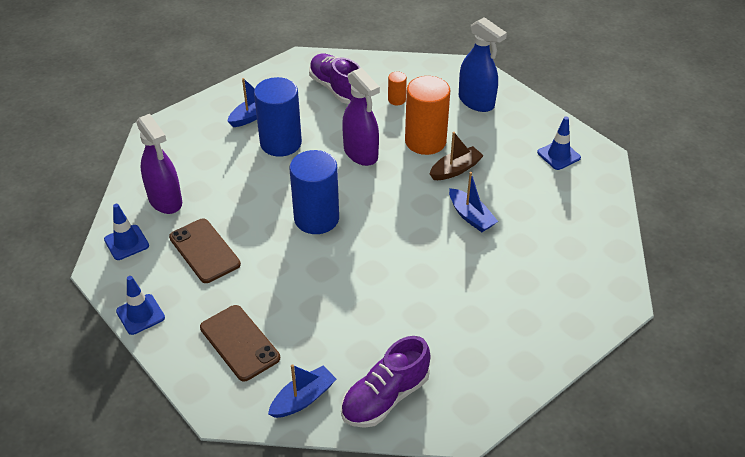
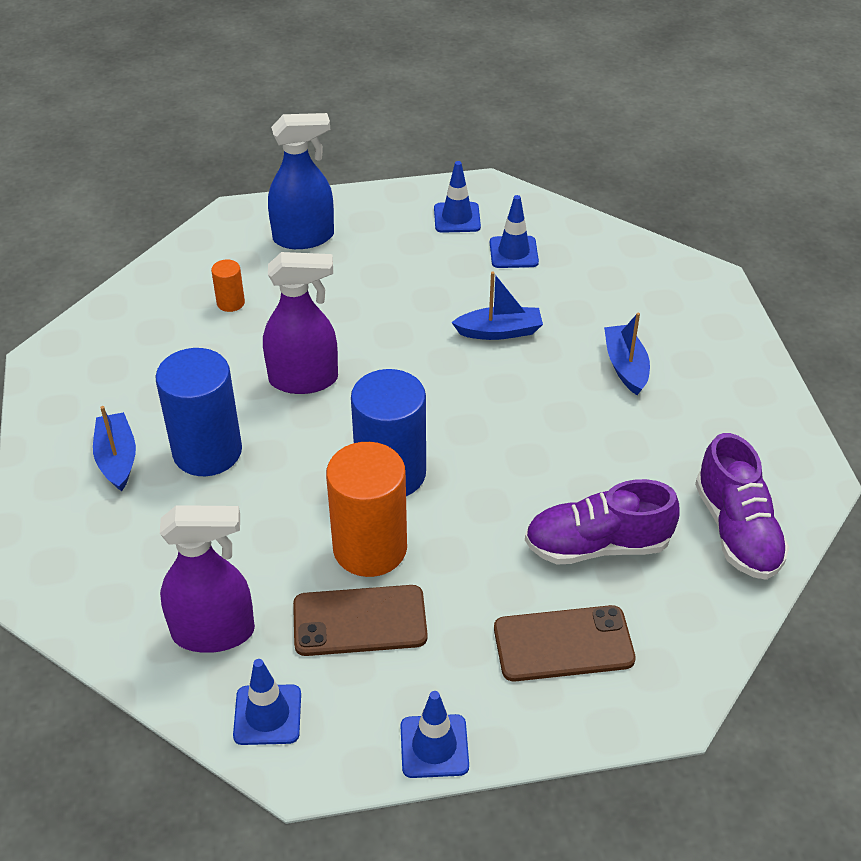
camera: 60 degrees left, 0 degrees up
blue boat [268,364,336,418] -> blue boat moved to [604,313,650,395]
purple shoe [309,54,361,104] -> purple shoe moved to [525,479,680,565]
orange cylinder [405,76,450,155] -> orange cylinder moved to [326,442,407,577]
brown boat [430,132,484,180] -> none
none -> blue traffic cone [490,195,539,268]

